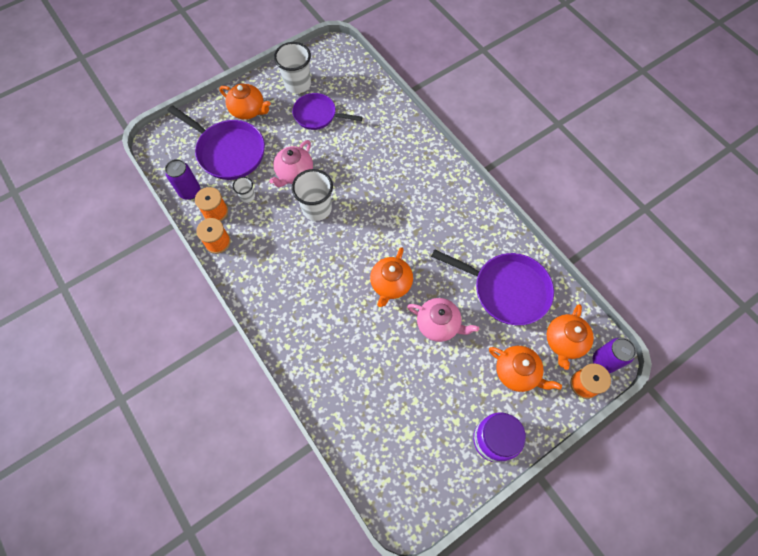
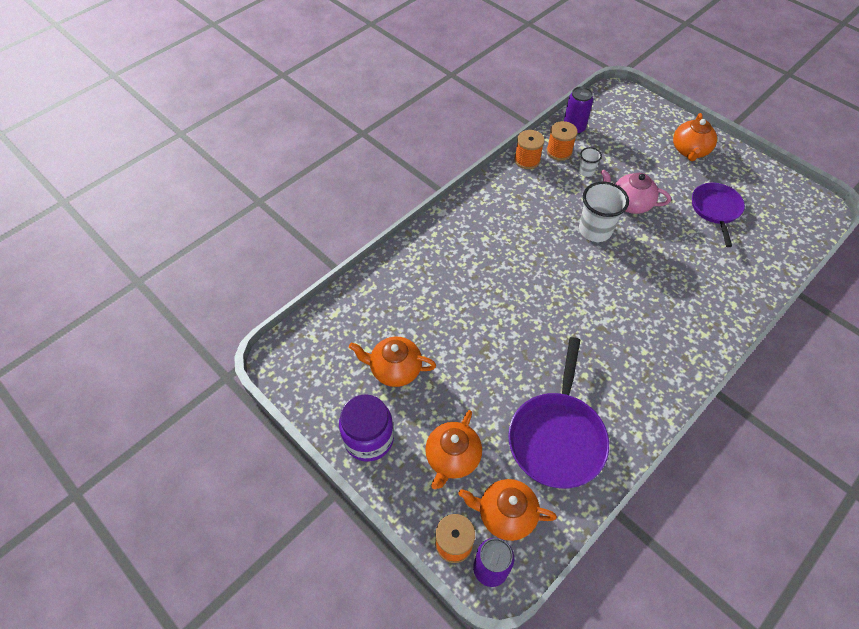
camera: 80 degrees right, 10 degrees down
purple pan [168,105,265,180] -> none
white cup [274,42,311,93] -> none
orange teapot [370,247,413,307] -> orange teapot moved to [349,337,436,387]
pink teapot [407,298,479,342] -> none

